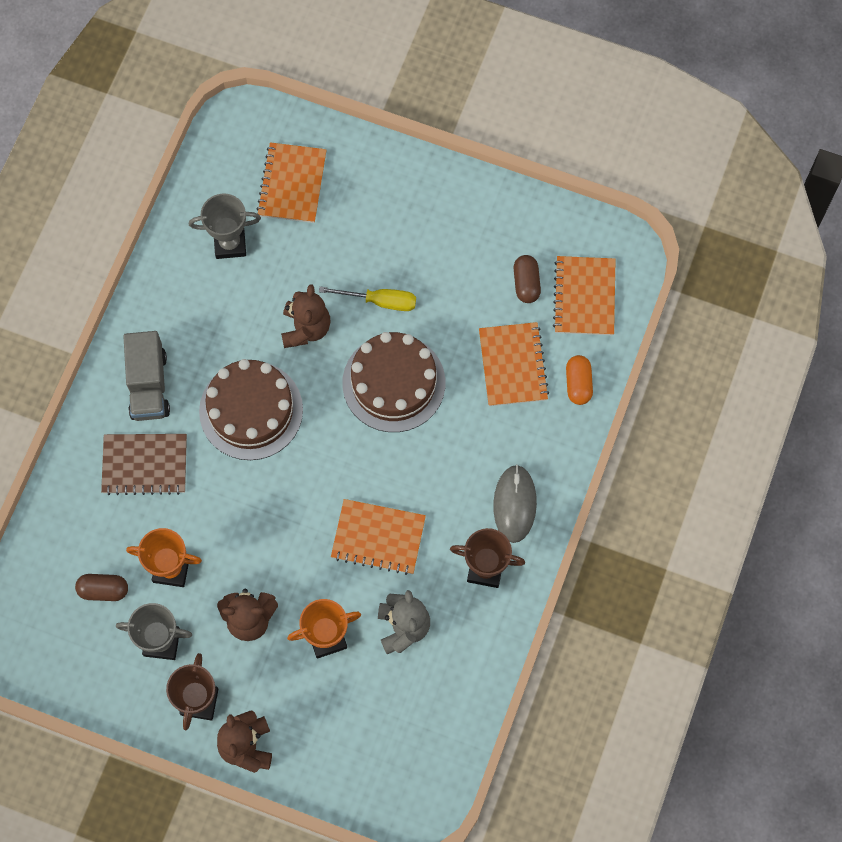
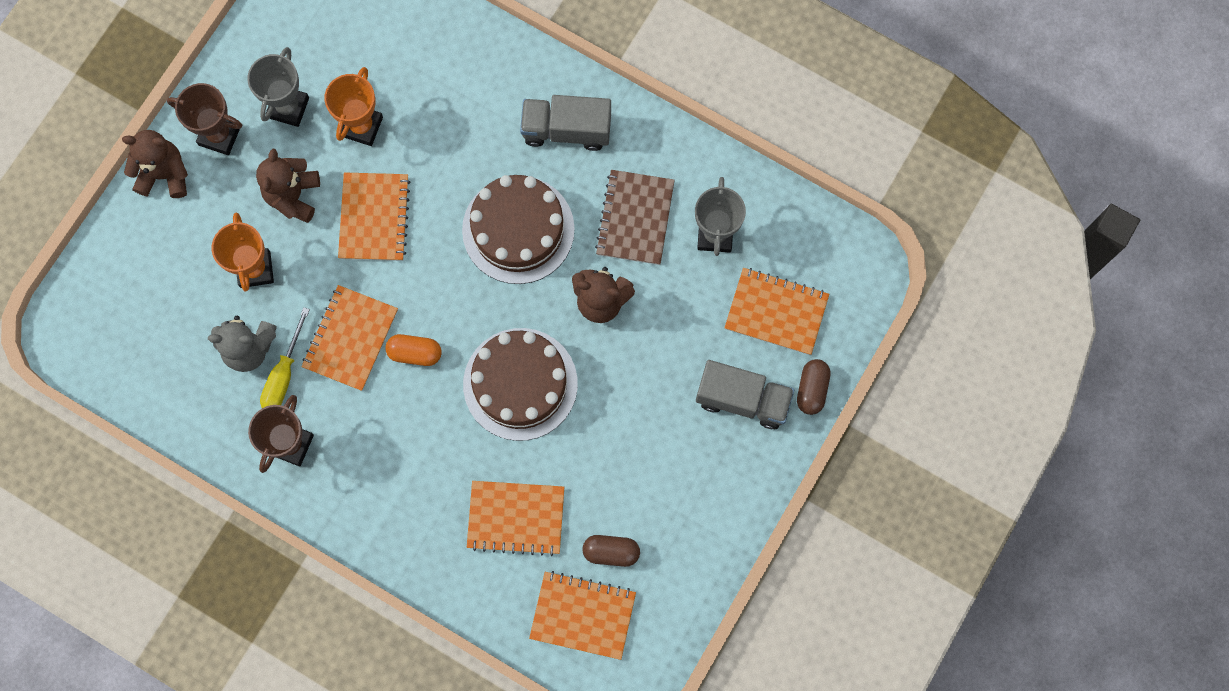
camera: 100 degrees right, 5 degrees up
brown capsule [75,574,128,601] -> brown capsule moved to [797,359,830,415]
brown notebook [101,434,187,495] -> brown notebook moved to [595,170,675,265]
yellow screwdriver [319,286,416,311] -> yellow screwdriver moved to [260,307,310,408]
grey mouse [493,464,537,543] -> none
orange capsule [566,355,593,405] -> orange capsule moved to [385,334,442,366]
none -> orange notebook [338,172,410,261]
none -> grey truck [696,360,794,429]

